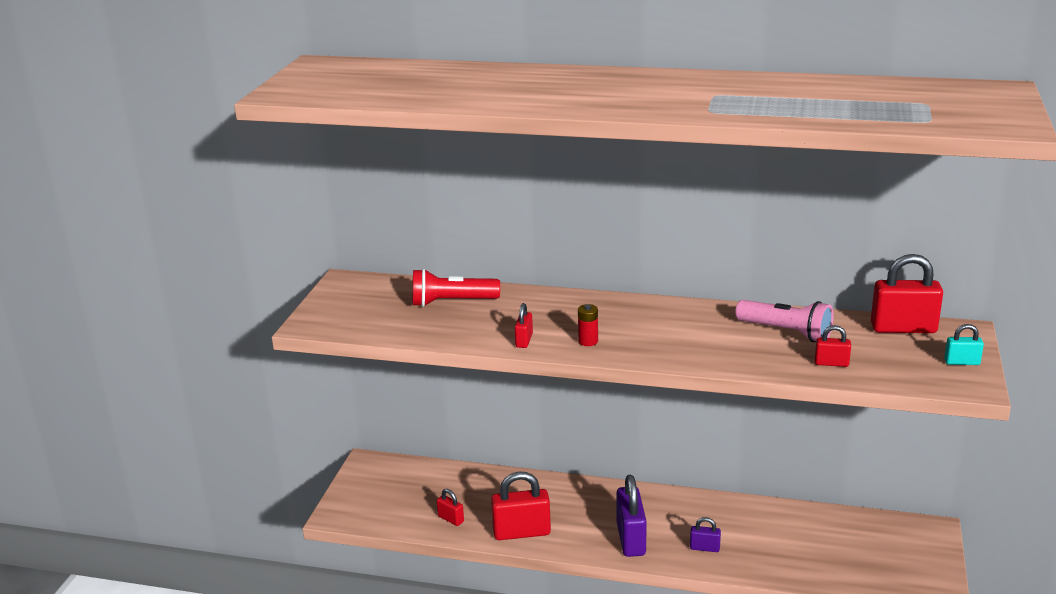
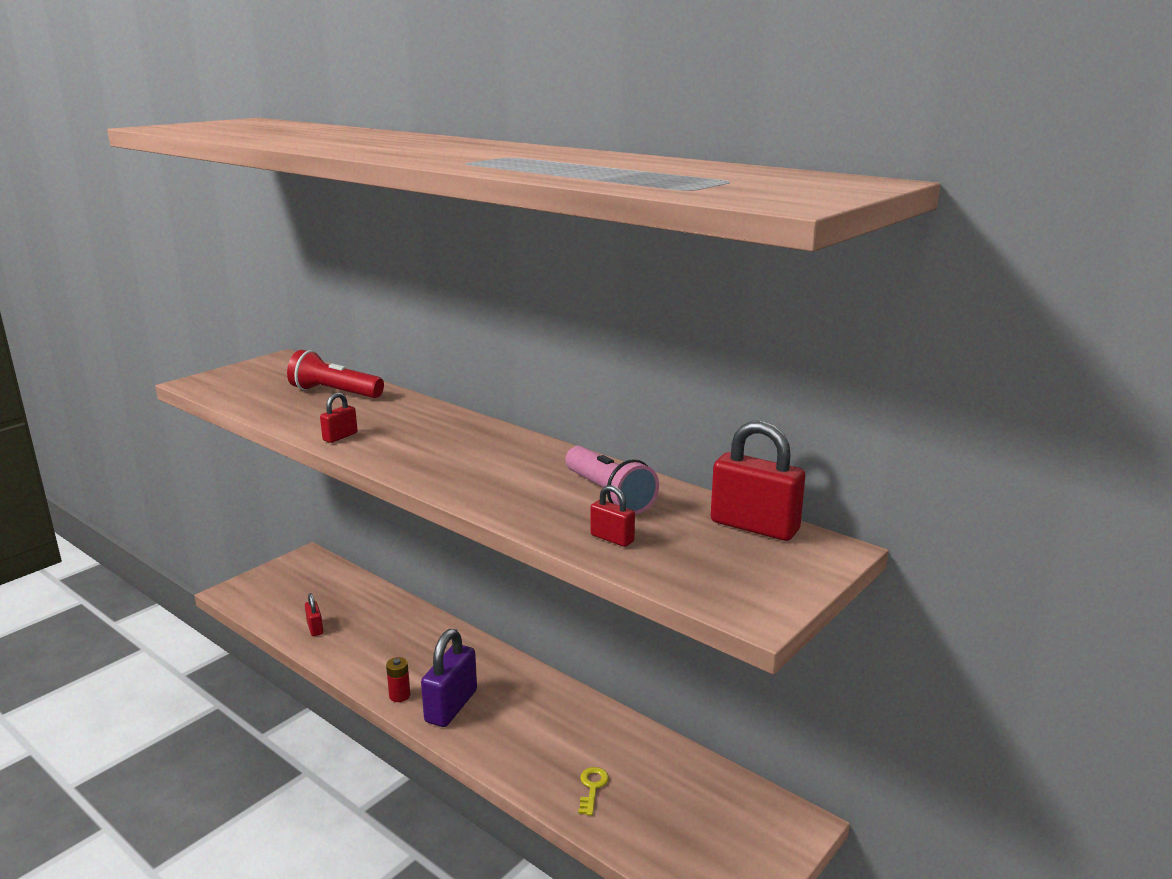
camera: 25 degrees right, 5 degrees down
red padlock [491,472,551,540] -> none
red battery [578,304,598,346] -> red battery moved to [386,657,410,702]
purple padlock [690,517,721,552] -> none
turquoise padlock [944,324,984,365] -> none
none -> yellow key [578,767,609,816]

